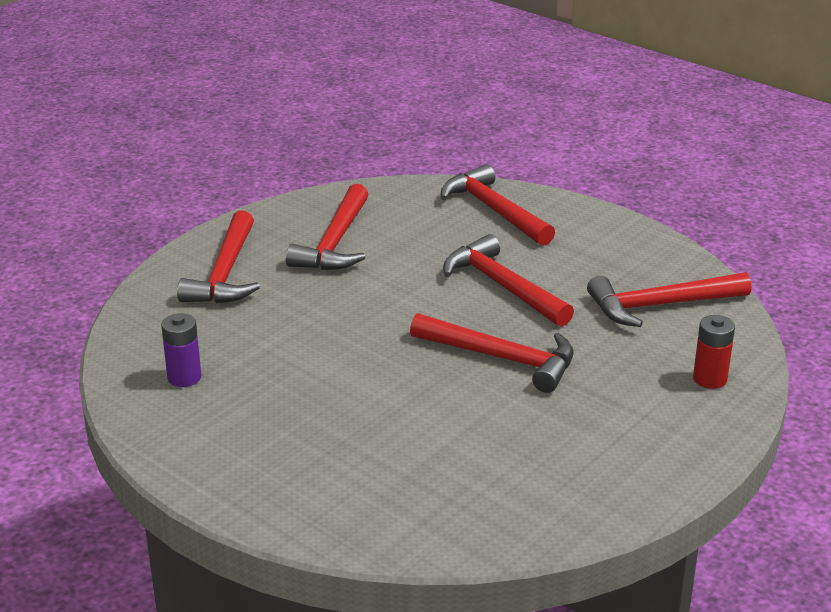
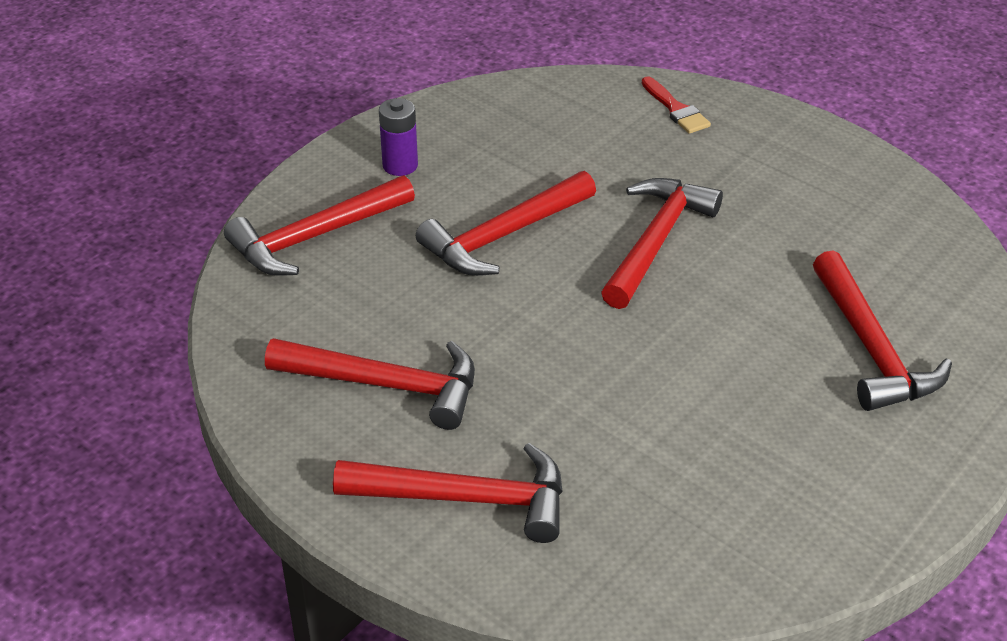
camera: 90 degrees left, 10 degrees up
purple battery [161,313,201,387] -> purple battery moved to [379,98,418,176]
red hammer [587,272,751,327] -> red hammer moved to [813,251,952,411]
red battery [693,315,735,389] -> red brush [642,76,711,134]

